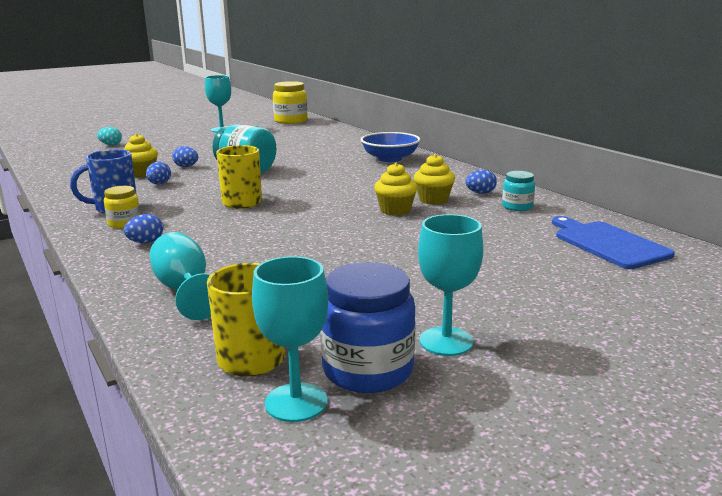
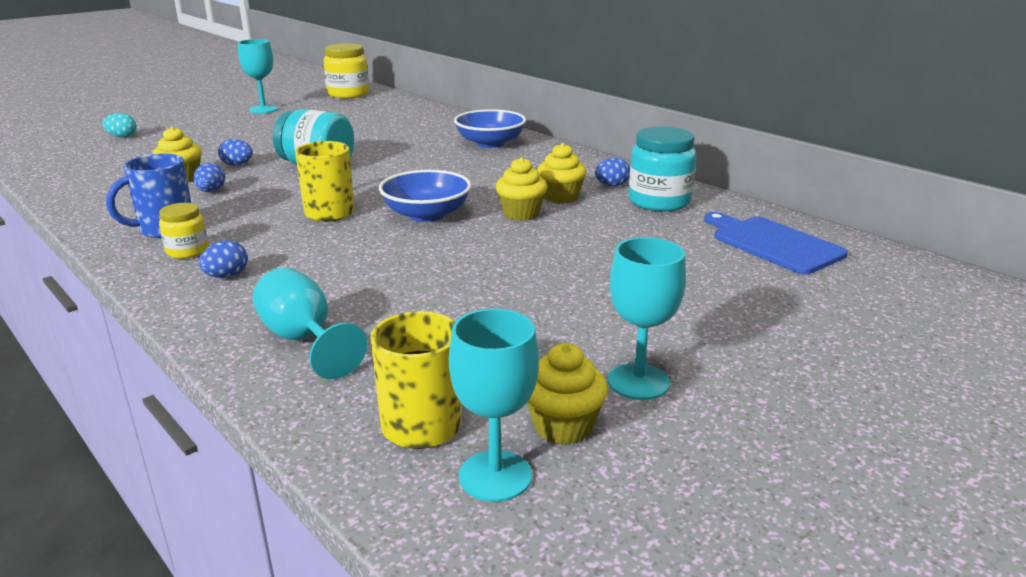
camera: 10 degrees left, 5 degrees up
blue jar [320,262,416,393] -> yellow cupcake [527,343,608,445]
turquoise jar [502,171,535,211] -> turquoise jar [628,126,697,211], size x1.76
none -> blue bowl [379,170,471,222]

